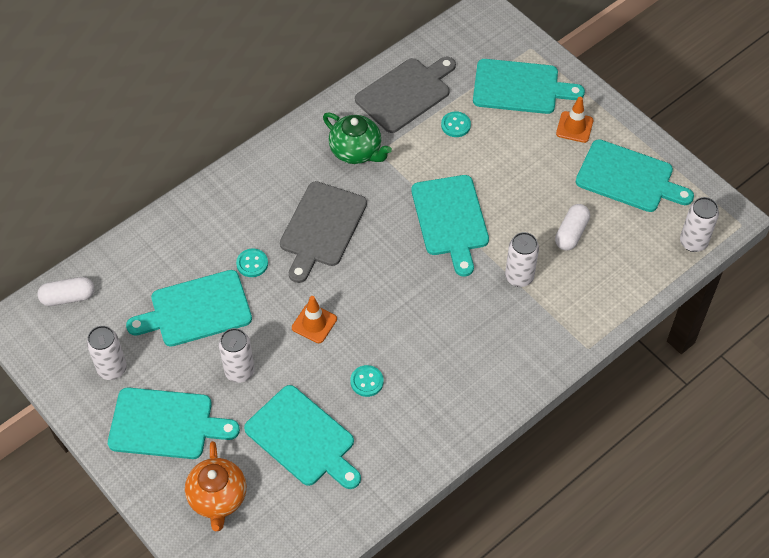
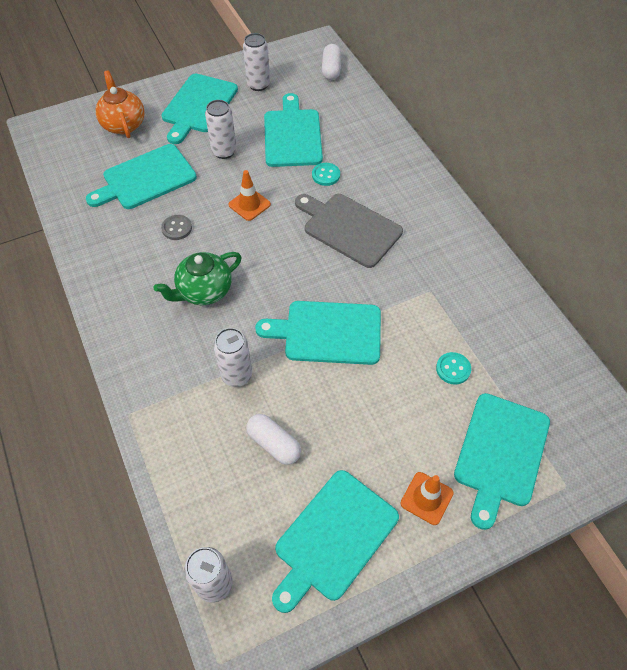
camera: 105 degrees right, 0 degrees up
orange teapot [185,441,246,531] -> orange teapot turned 60 degrees clockwise [95,70,145,138]
green teapot [323,112,392,164] -> green teapot moved to [153,252,242,305]
turquoise button [350,365,384,397] -> grey button [161,215,192,240]
grey cutting board [355,57,456,133] -> none

